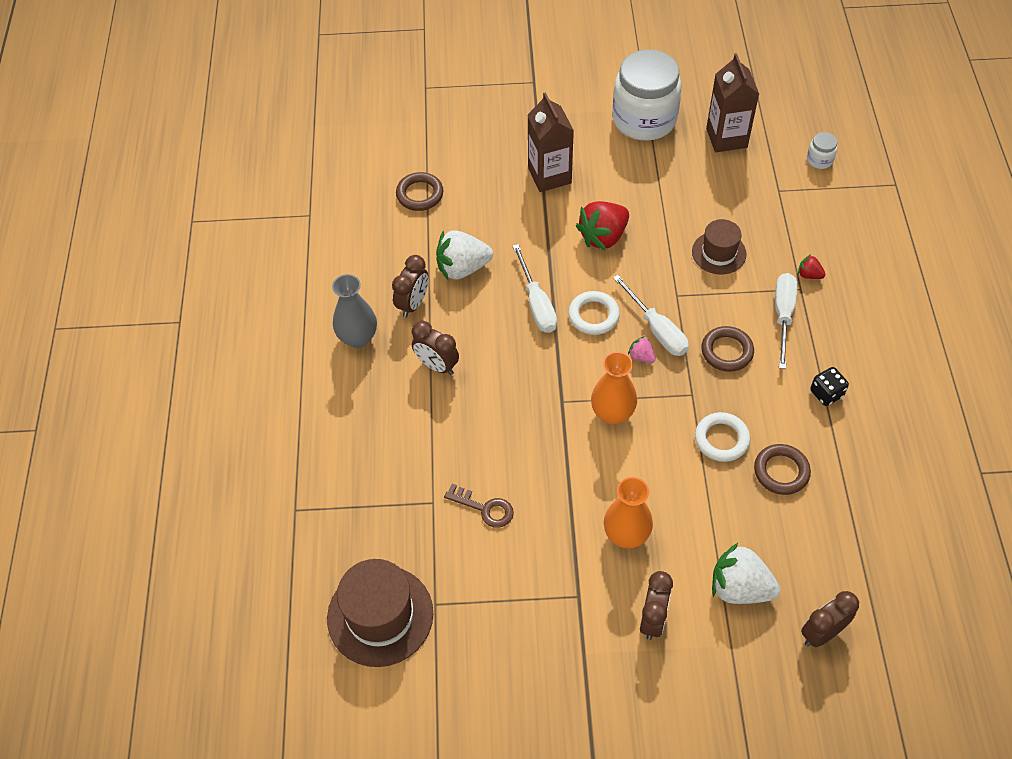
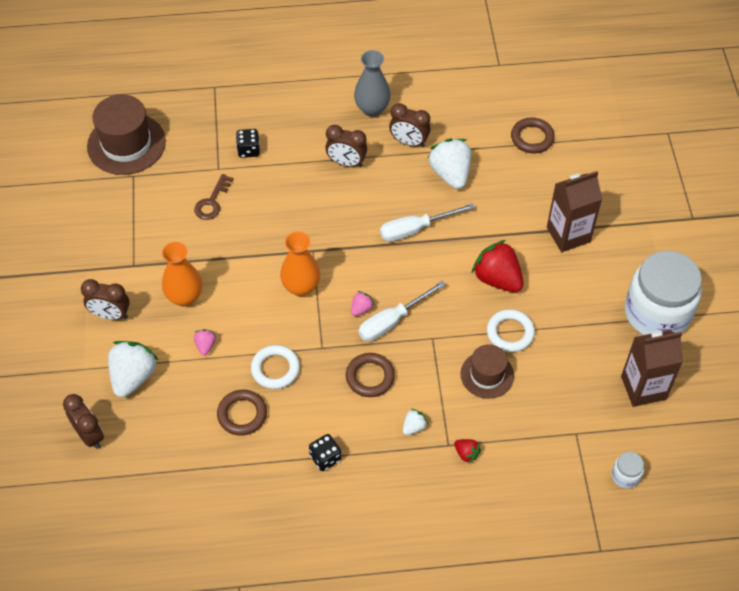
camera: 85 degrees right, 0 degrees up
brown clock [412,321,459,375] -> brown clock turned 105 degrees counterclockwise [325,125,367,167]
white ring [568,291,620,335] -> white ring moved to [487,309,535,352]
white screwdriver [775,273,797,369] -> white strawberry [403,409,428,435]
red strawberry [798,255,825,279] -> red strawberry turned 105 degrees clockwise [454,439,481,464]
none -> pink strawberry [194,329,216,355]
none -> black dice [236,129,260,158]

